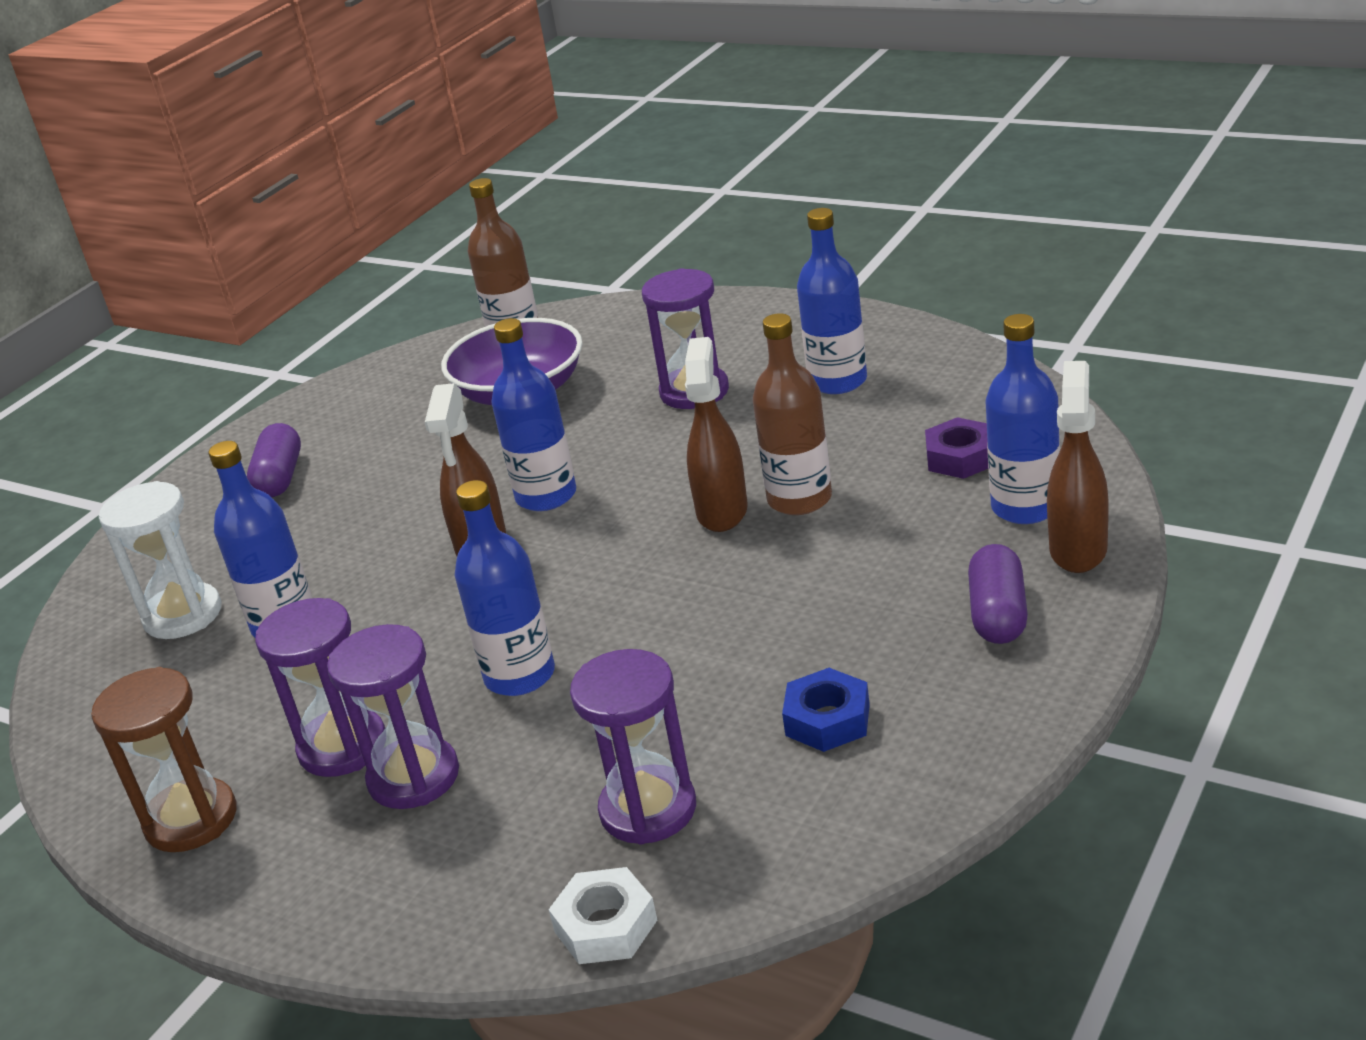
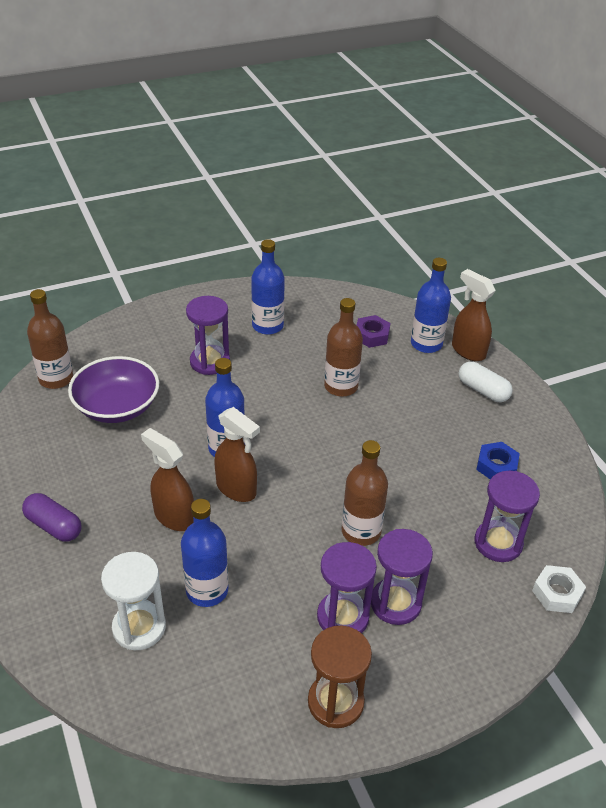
camera: 60 degrees left, 10 degrees up
blue bottle [455,480,555,696] -> brown bottle [342,440,388,546]
brown spray bottle [685,337,748,532] -> brown spray bottle moved to [141,428,194,531]
purple capsule [968,544,1028,644] -> white capsule [459,361,513,402]

